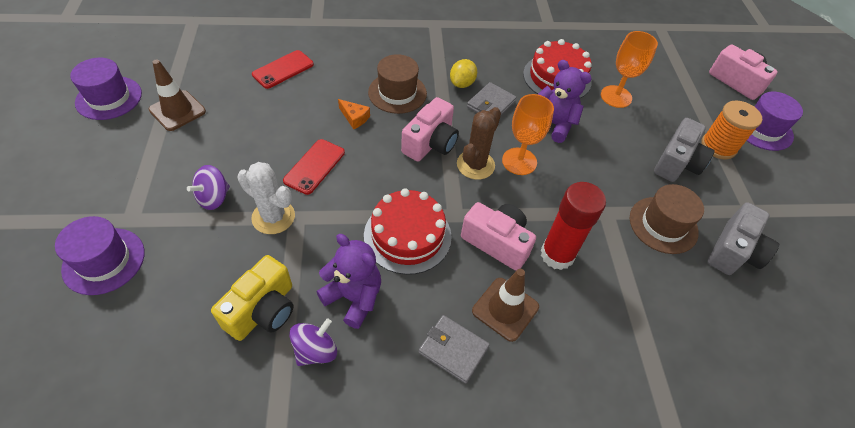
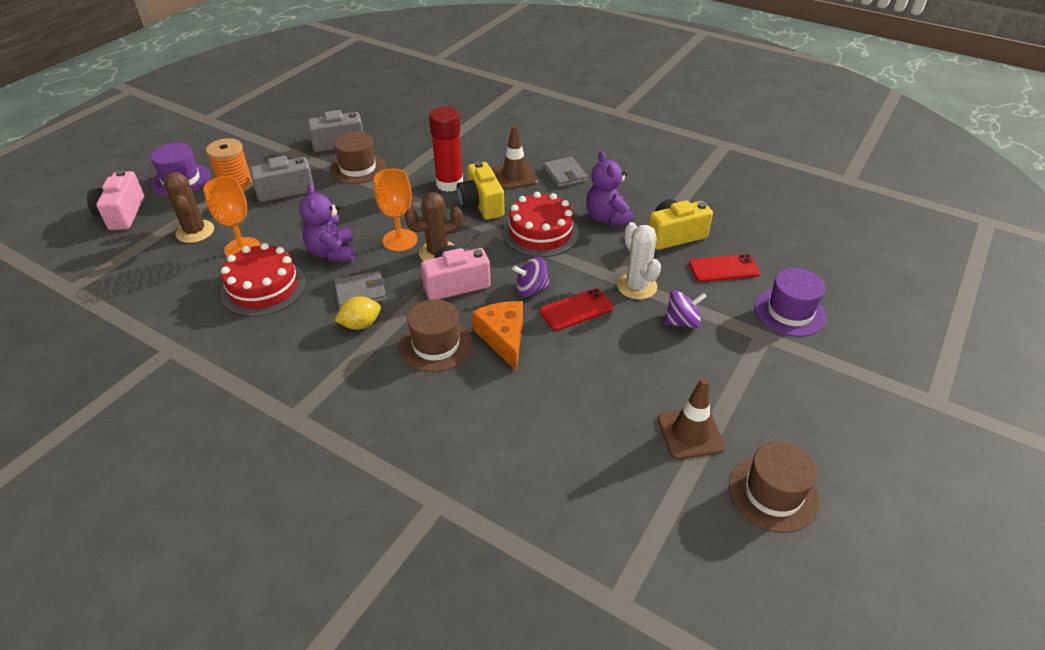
camera: 140 degrees left, 10 degrees down
purple hat [70,58,142,120] -> brown hat [729,441,819,533]
red phone [252,50,314,89] -> red phone moved to [689,254,761,282]
purple spinning top [289,318,337,366] -> purple spinning top moved to [512,257,550,297]
orange cheese [338,99,370,129] -> orange cheese [472,301,523,371], size x1.80
pink camera [461,202,536,271] -> yellow camera [457,161,504,220]
none -> brown cactus [164,172,214,243]

